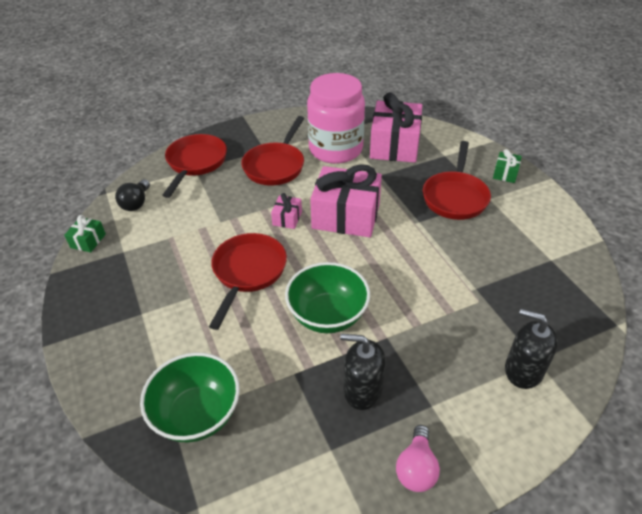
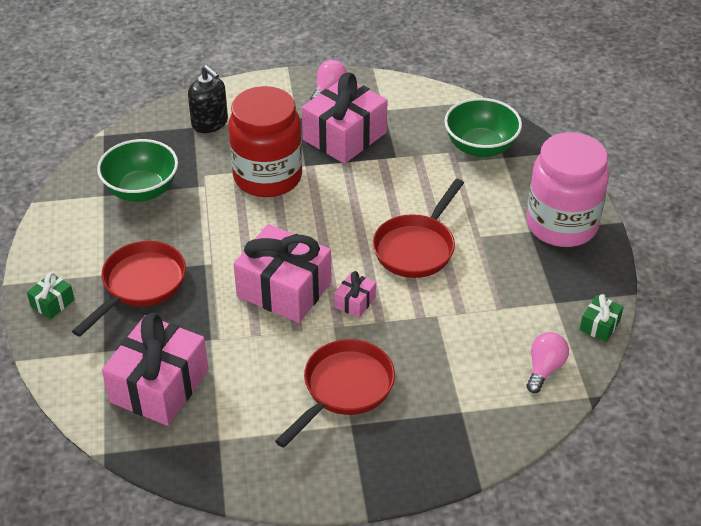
camera: 165 degrees left, 0 degrees up
black light bulb [115,179,150,211] -> pink light bulb [527,332,569,393]
red pan [162,134,227,198] -> none
green bowl [285,262,370,333] -> green bowl moved to [97,139,178,202]
pink jar [307,73,365,164] -> pink jar moved to [527,132,609,247]
black soap dispenser [340,333,386,410] -> pink gift [302,73,388,164]
none -> red jar [229,86,302,197]

